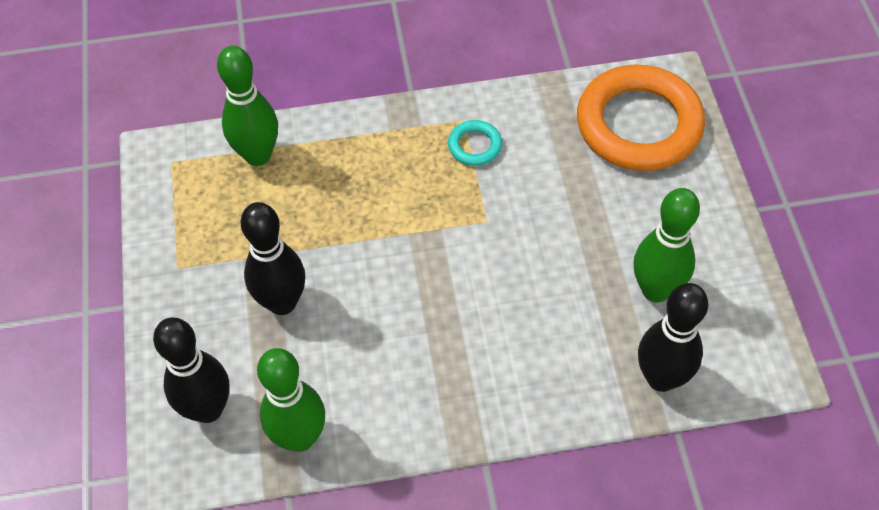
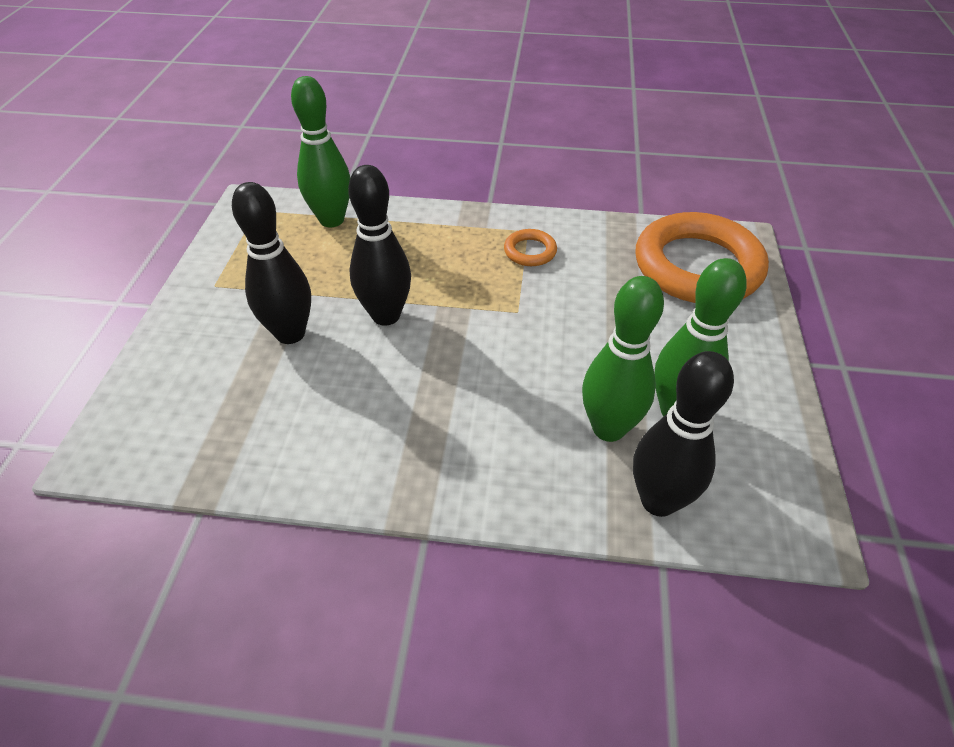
camera: 15 degrees right, 10 degrees down
black bowling pin [153,317,230,423] -> black bowling pin moved to [348,165,411,326]
green bowling pin [257,348,325,452] -> green bowling pin moved to [582,276,664,442]
turquoise ring [448,120,502,166] -> orange ring [504,229,557,266]

